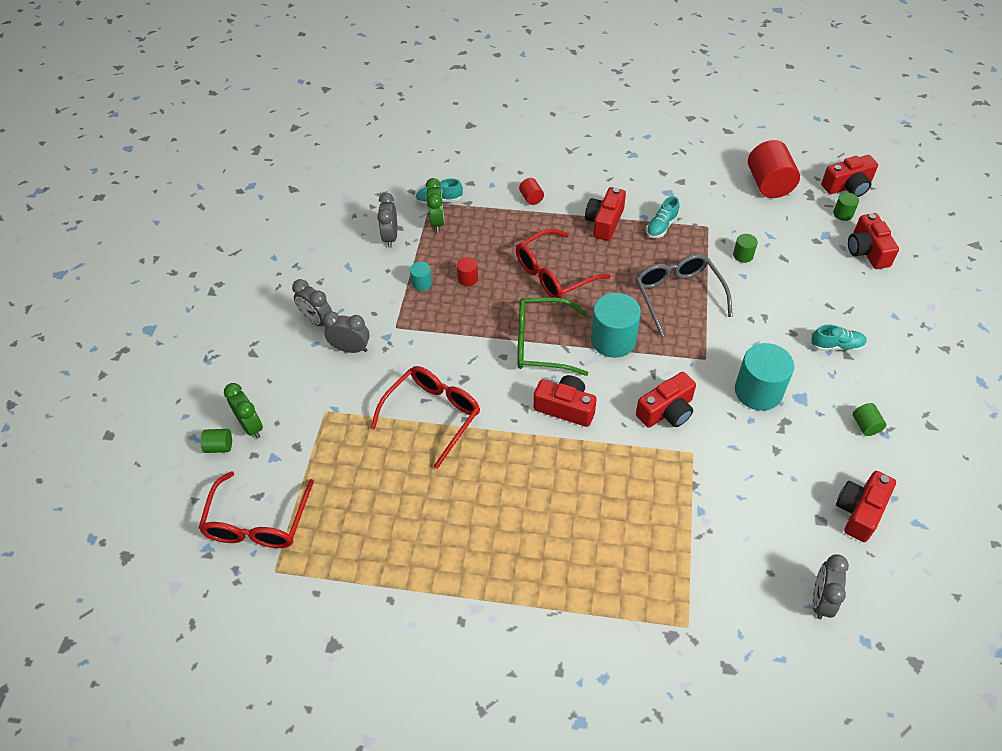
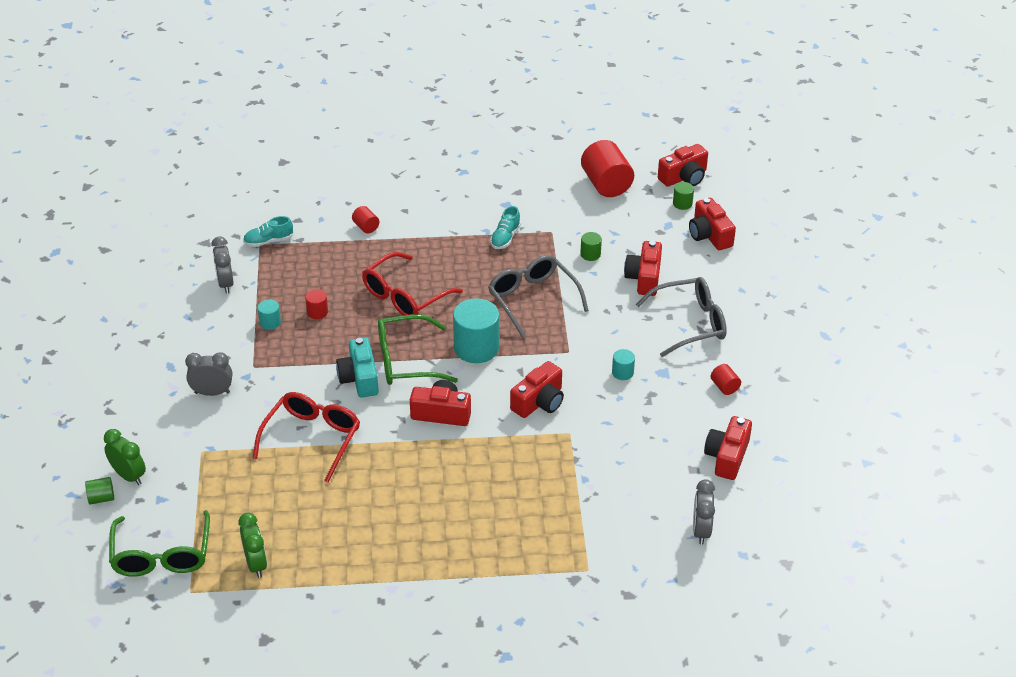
camera: 15 degrees left, 10 degrees down
red glasses [198,471,314,548] -> green glasses [109,510,210,577]
grey clock [292,279,332,327] -> none
green clock [426,178,444,232] -> green clock moved to [238,513,267,578]
red camera [585,187,626,241] -> red camera moved to [624,241,662,296]
turquoise cylinder [735,343,794,411] -> turquoise cylinder [612,349,635,380], size x0.48
turquoise shoe [810,324,867,351] -> grey glasses [636,277,727,357]
green cylinder [853,403,887,436] -> red cylinder [711,364,741,395]
none -> turquoise camera [336,337,379,398]

